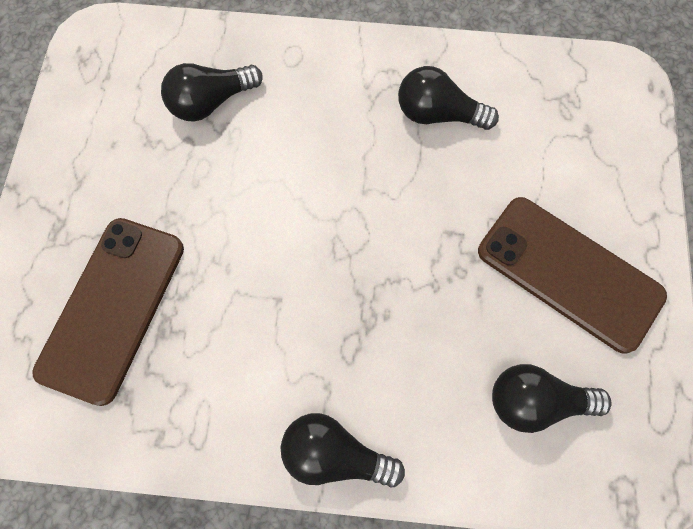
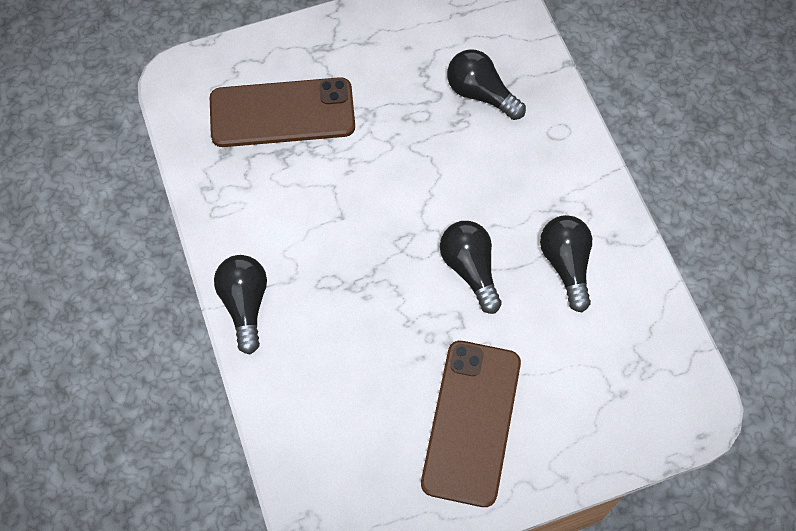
camera: 65 degrees right, 5 degrees down
black light bulb [492,364,612,433] -> black light bulb moved to [440,221,502,314]

